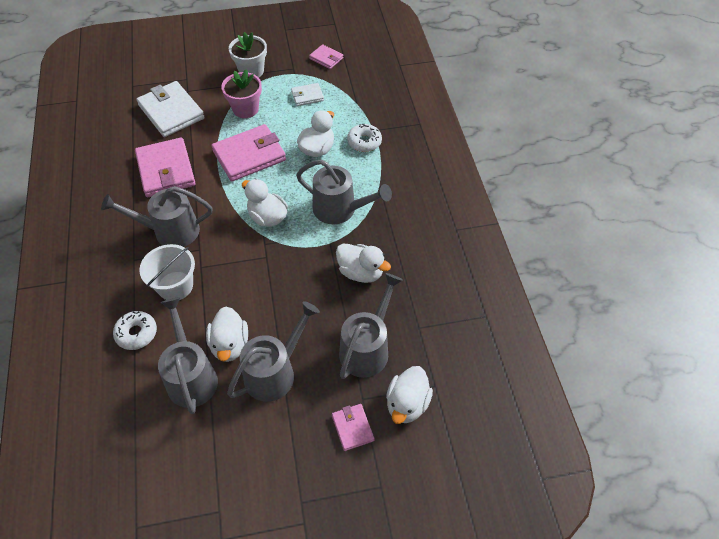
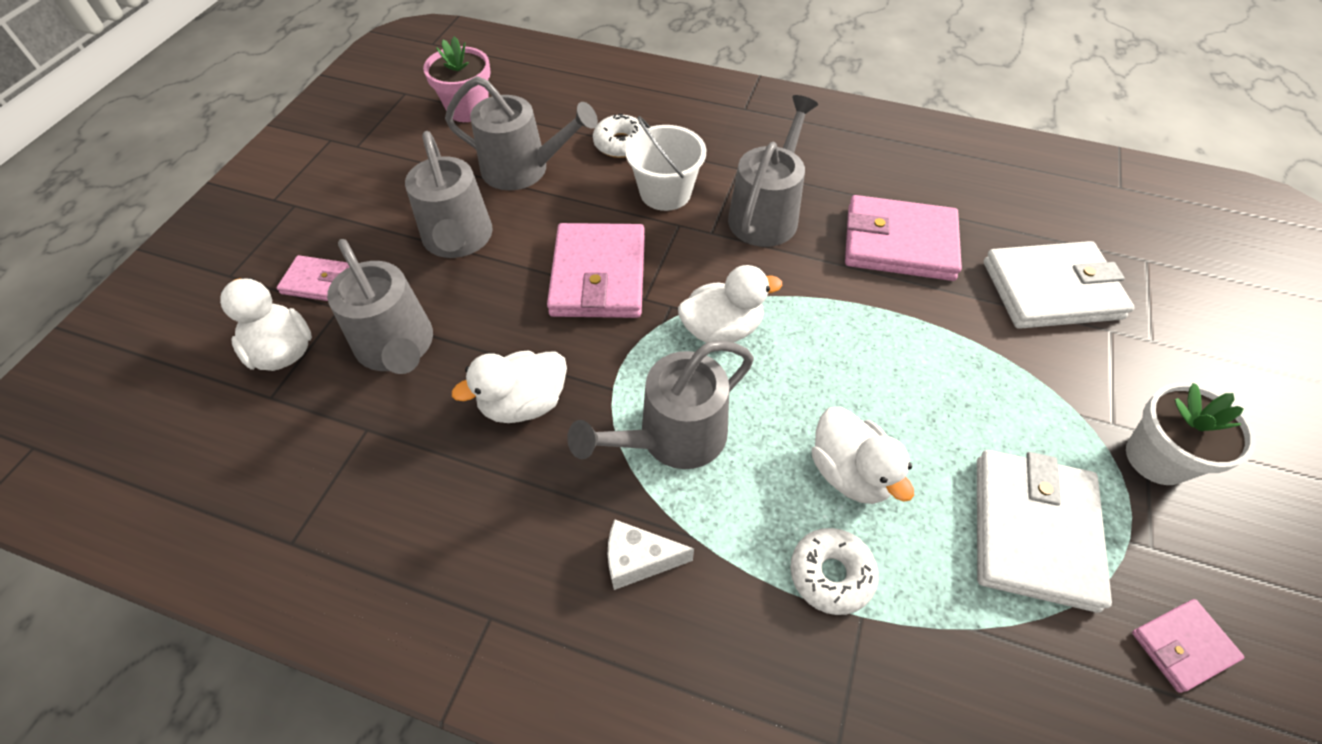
camera: 120 degrees right, 0 degrees up
white duck [206,307,248,362] -> none
pink wallet [211,124,286,181] -> pink wallet moved to [547,223,645,318]
pink flower pot [221,69,262,118] -> pink flower pot moved to [423,36,491,122]
white wallet [291,83,324,106] -> white wallet [977,450,1112,612], size x1.97
none -> white cheese [608,519,694,590]

